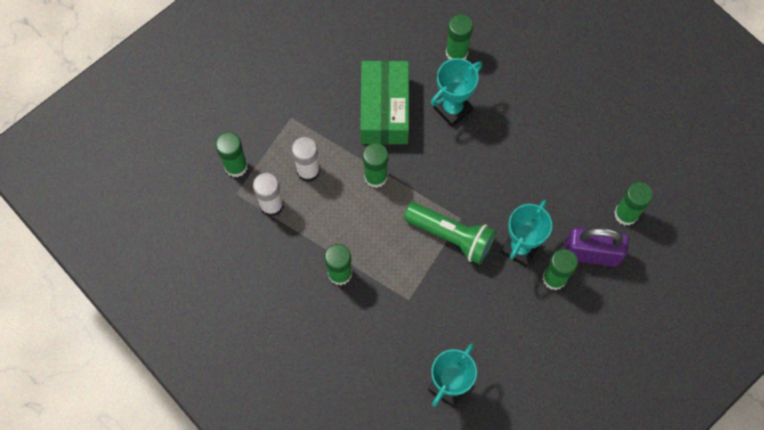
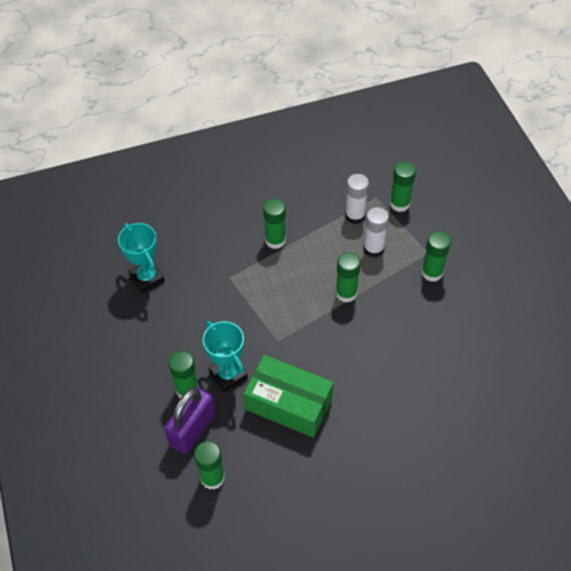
camera: 115 degrees right, 15 degrees down
green box [360,61,409,144] -> green box moved to [244,355,333,438]
green flashlight [404,202,496,265] -> none
turquoise trophy [431,58,482,127] -> none
green glue stick [446,14,473,60] -> green glue stick moved to [422,231,451,282]

